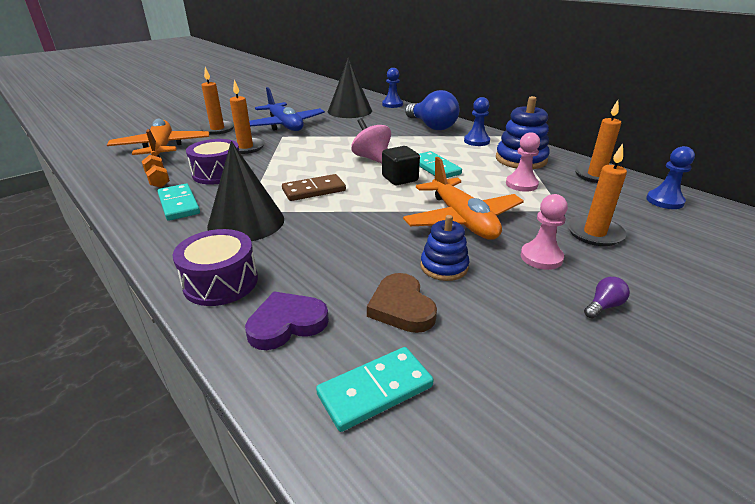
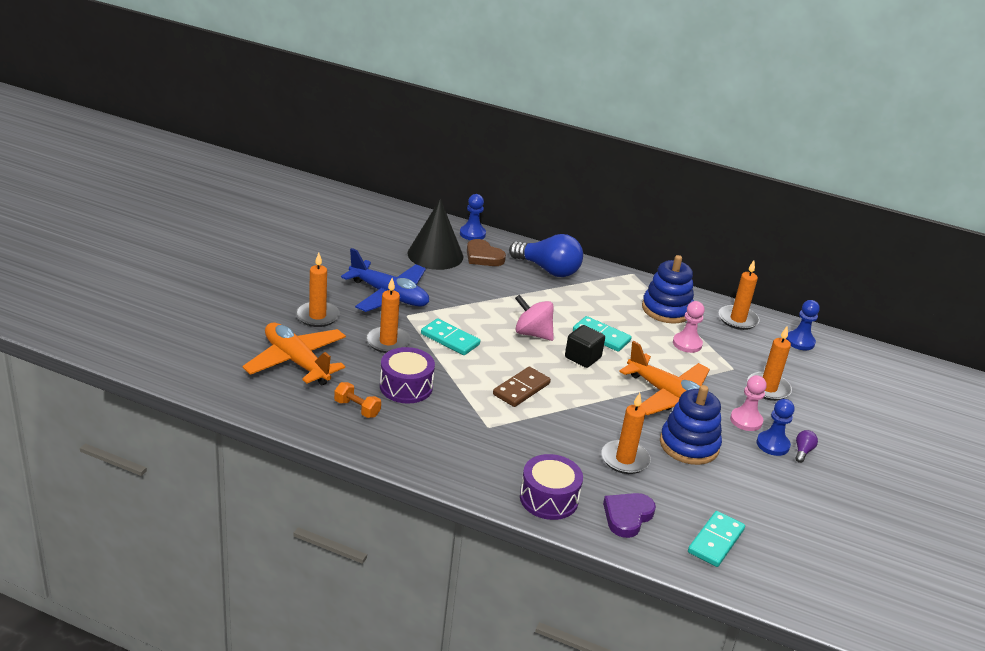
camera: 30 degrees left, 0 degrees up
turquoise domino [157,184,200,221] -> turquoise domino moved to [421,318,480,355]
black cone [207,141,284,241] -> none
brown heart [367,273,437,333] -> brown heart moved to [467,239,506,266]
blue stacking toy [420,215,469,281] -> blue stacking toy [660,385,722,465], size x1.59
blue pawn [464,97,490,146] -> blue pawn moved to [757,399,794,456]
none -> orange candle [601,393,651,474]

